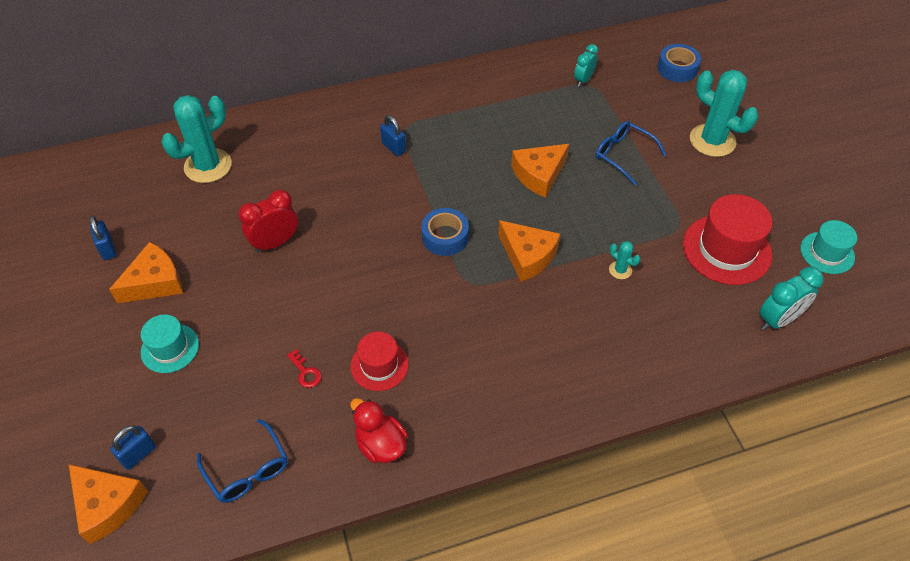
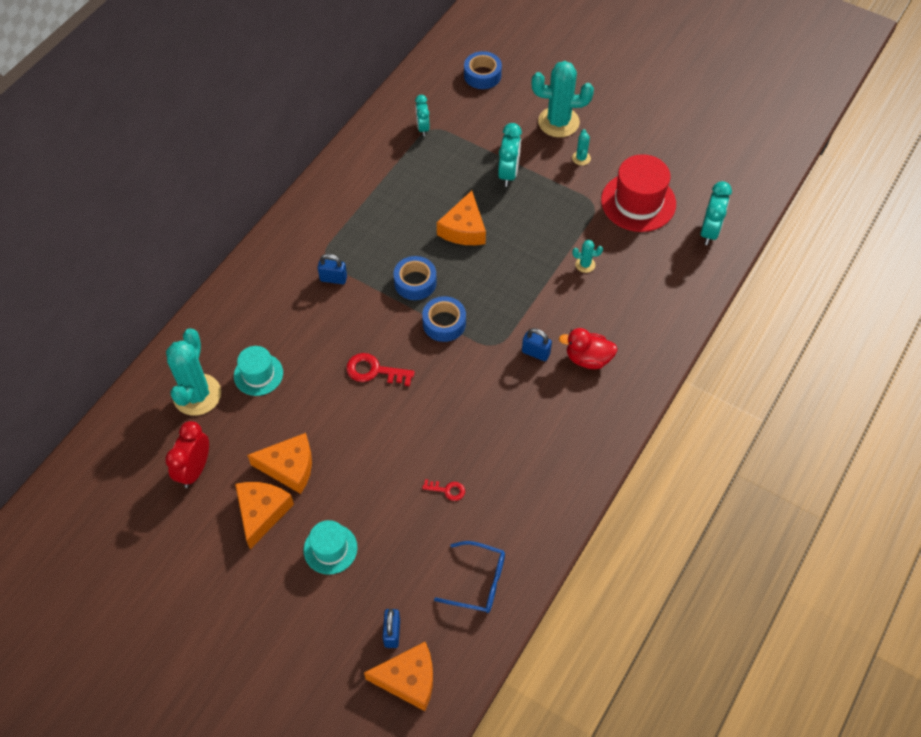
camera: 40 degrees left, 5 degrees up
blue padlock [89,216,116,260] -> blue padlock moved to [522,328,552,361]
red clock [238,190,298,252] -> red clock moved to [165,421,209,488]
red hat [351,332,409,391] -> none
red duck [351,398,408,463] -> red duck moved to [559,328,618,369]
orange cheese [498,220,560,282] -> orange cheese moved to [247,433,312,494]
blue glasses [595,121,667,186] -> turquoise clock [498,123,522,187]
turquoise hat [800,220,857,274] -> turquoise hat moved to [234,346,283,396]
none -> red key [347,353,415,386]
none -> blue tape [394,256,437,300]
none -> turquoise cactus [572,129,591,165]

